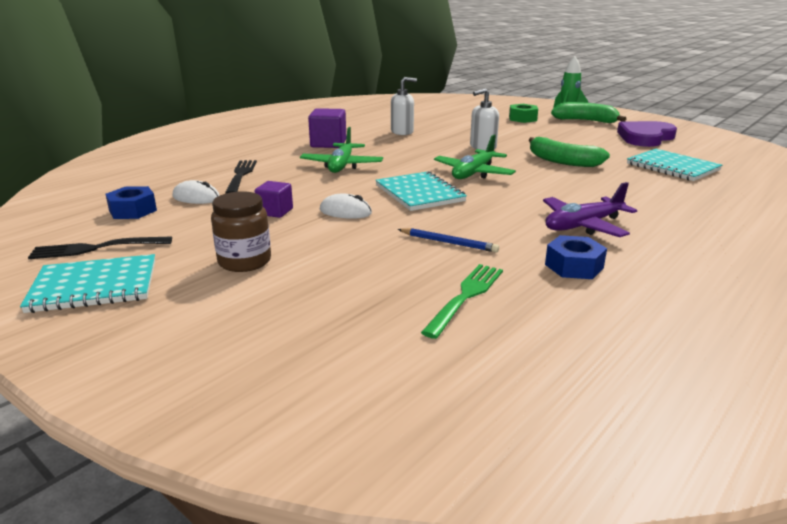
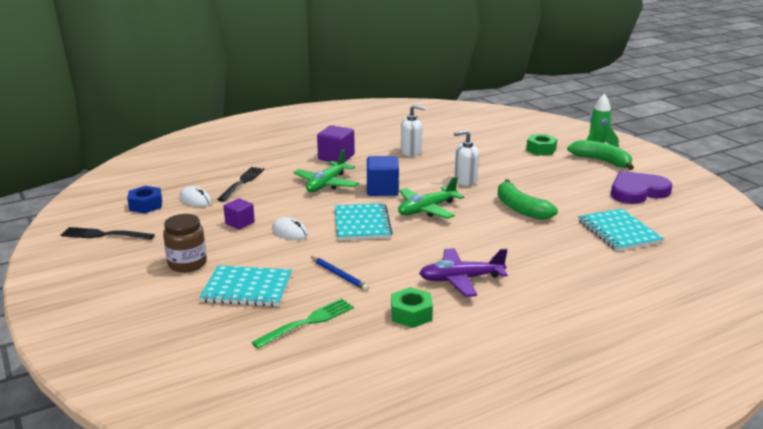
camera: 20 degrees right, 0 degrees up
turquoise notebook [20,254,155,313] -> turquoise notebook moved to [199,265,292,307]
blue nut [545,235,607,279] -> green nut [391,287,433,328]
none -> blue cube [367,156,399,196]

